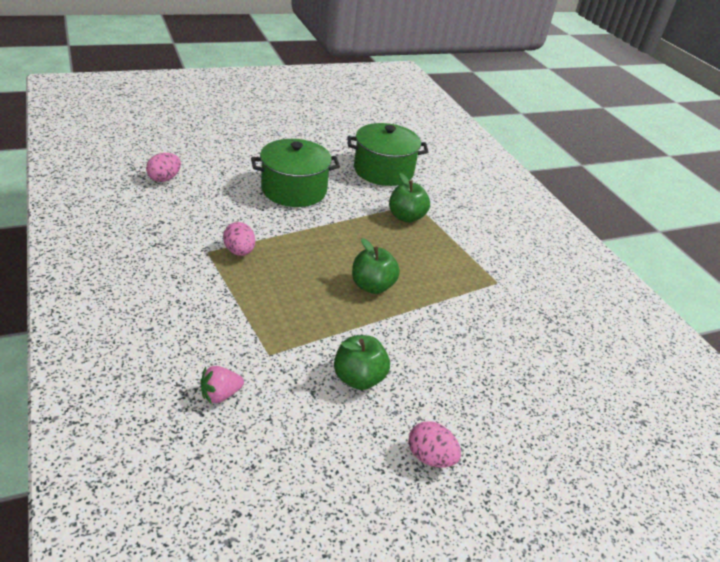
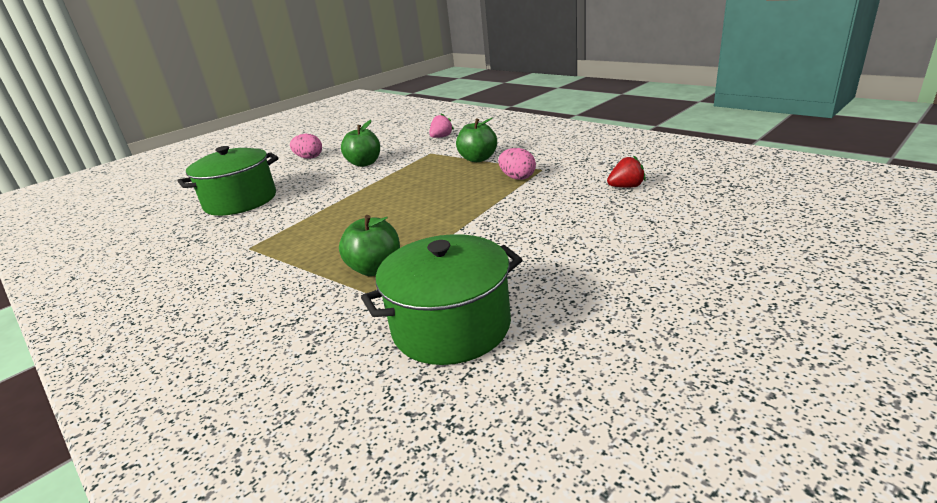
camera: 165 degrees right, 10 degrees down
pink egg [146,153,181,182] -> none
green pot [251,139,340,207] -> green pot moved to [178,146,279,216]
green apple [352,238,400,294] -> green apple moved to [456,118,497,162]
none -> red strawberry [607,155,646,188]

